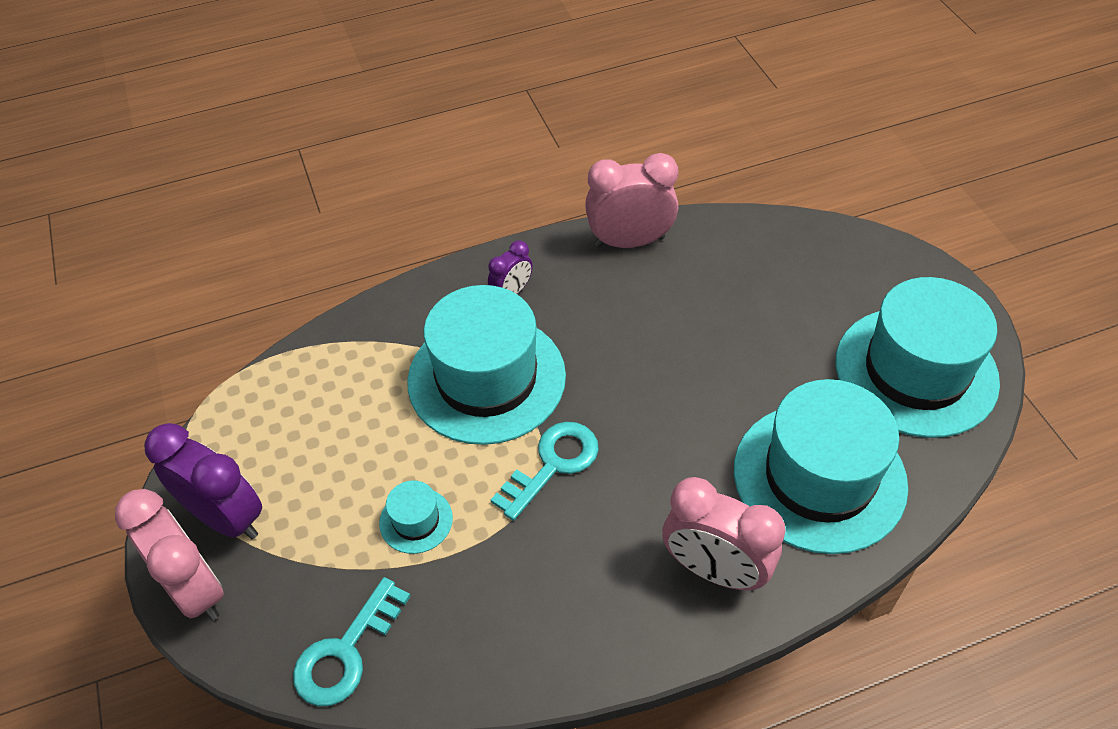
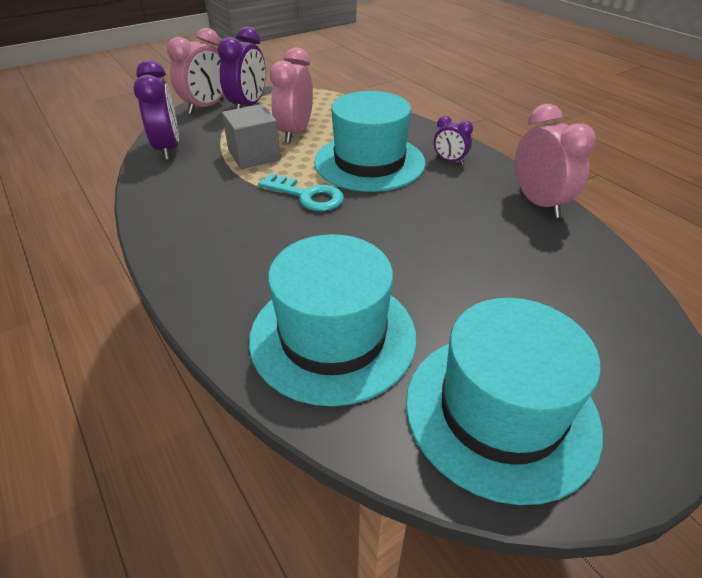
camera: 75 degrees right, 10 degrees down
turquoise key [293,577,411,706] -> purple clock [134,60,179,160]
turquoise hat [379,481,453,554] -> grey cube [222,104,281,169]
pink clock [662,477,786,590] -> pink clock moved to [270,47,313,143]

